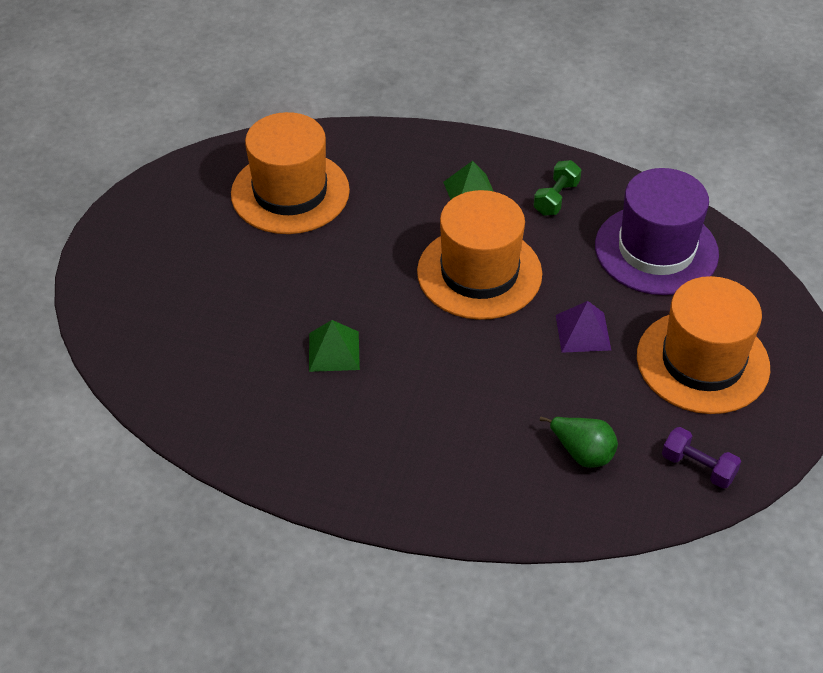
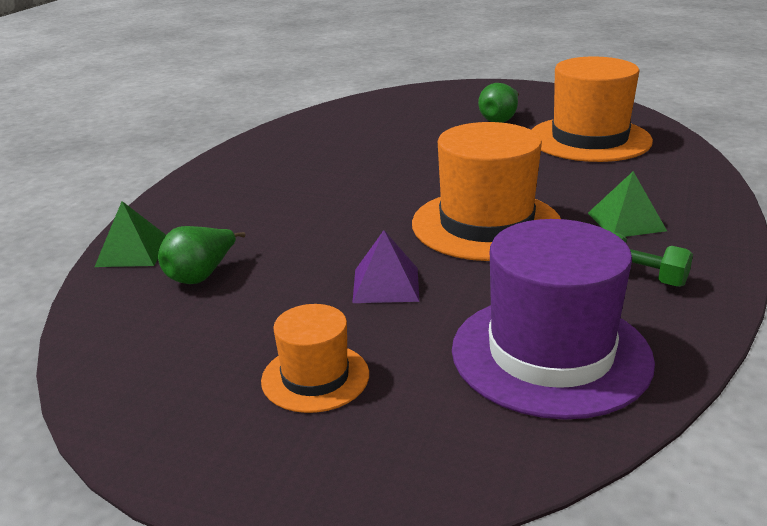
camera: 95 degrees right, 20 degrees down
green pyramid [309,320,360,372] -> green pyramid moved to [95,201,166,267]
orange hat [637,276,770,414] -> orange hat [261,304,369,413], size x0.53
purple dumbbell [662,427,741,489] -> none
none -> green pear [478,83,519,123]

